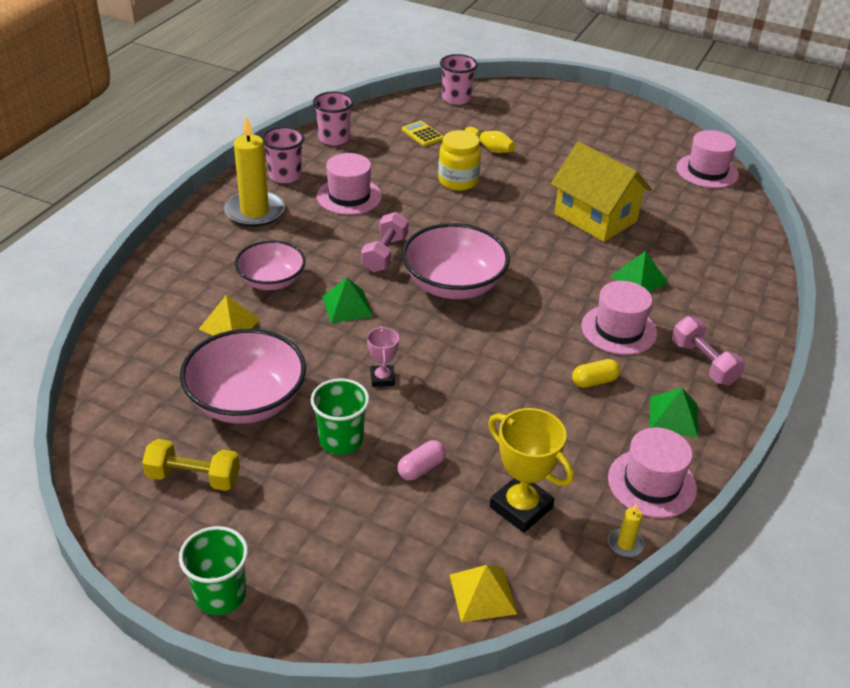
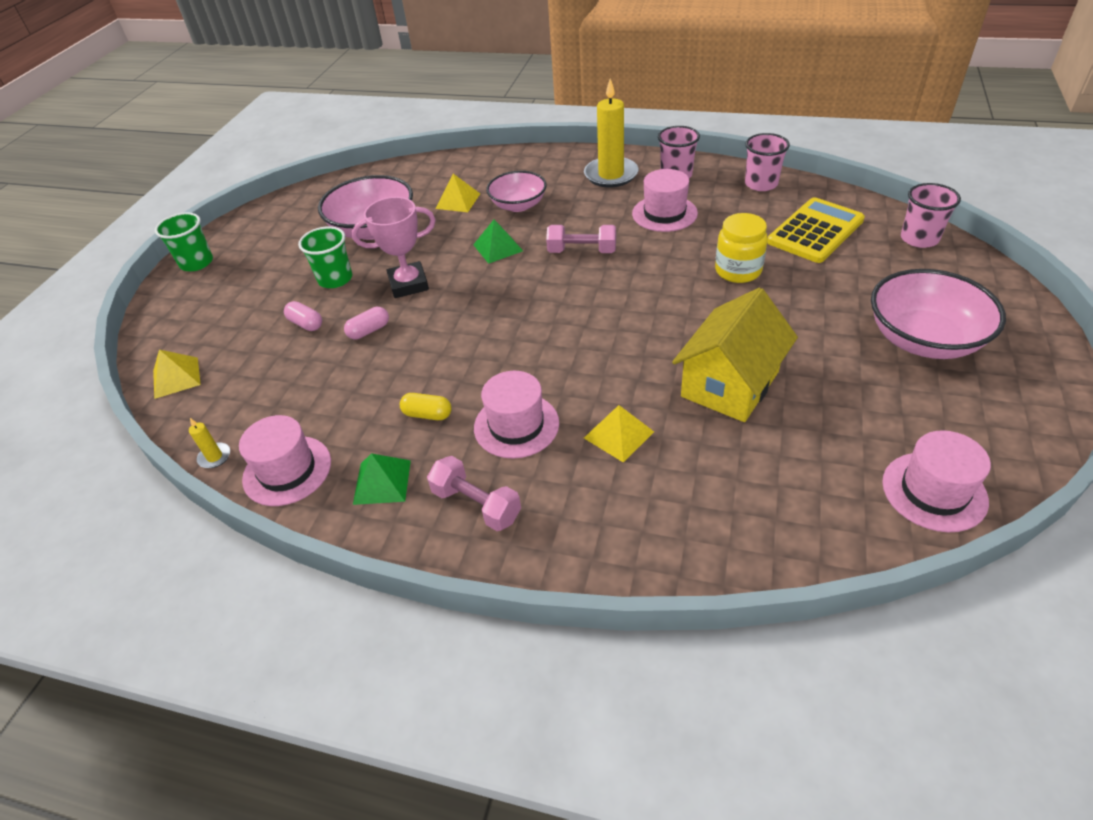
camera: 85 degrees right, 5 degrees up
yellow dumbbell [142,439,240,491] -> none
pink trophy [367,326,399,387] -> pink trophy [352,197,436,298], size x1.78
yellow calculator [402,121,444,146] -> yellow calculator [767,197,865,263], size x2.02
pink bowl [402,223,510,299] -> pink bowl moved to [871,269,1006,359]
yellow bowling pin [464,127,515,153] -> none
yellow trophy [488,408,574,533] -> none
yellow capsule [572,359,620,388] -> yellow capsule turned 45 degrees counterclockwise [400,393,452,420]
green pyramid [611,251,668,292] -> yellow pyramid [584,405,654,463]
pink dumbbell [672,316,745,385] -> pink dumbbell turned 75 degrees clockwise [427,456,521,531]
none -> pink capsule [344,307,389,339]

